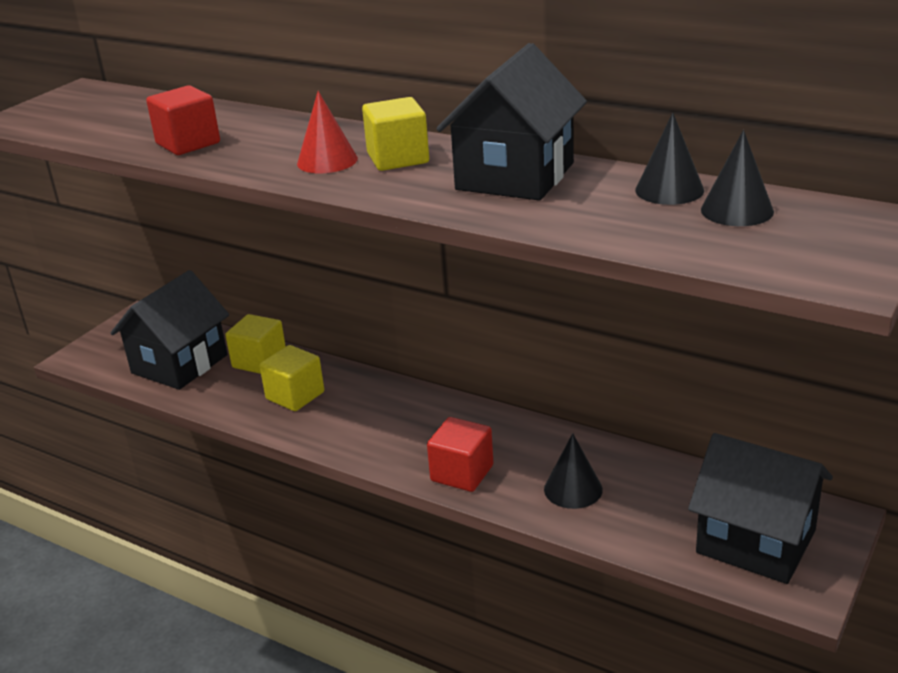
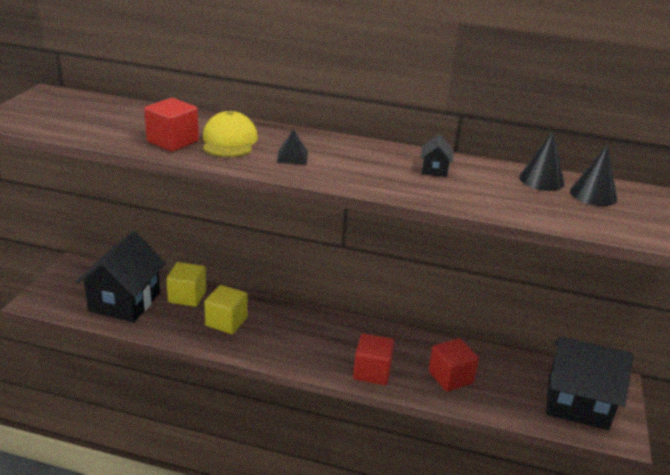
camera: 20 degrees left, 0 degrees up
red cone [297,91,358,173] -> black pyramid [277,129,308,165]
yellow cube [362,97,429,171] -> none
black house [436,43,587,201] -> black house [420,134,454,177], size x0.40
black cone [544,433,603,509] -> red cube [428,338,479,392]
none -> yellow cap [203,111,258,157]

